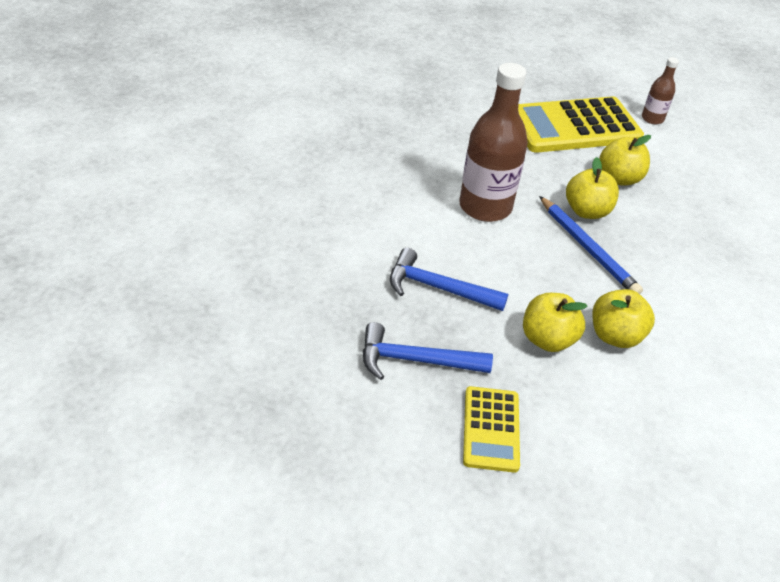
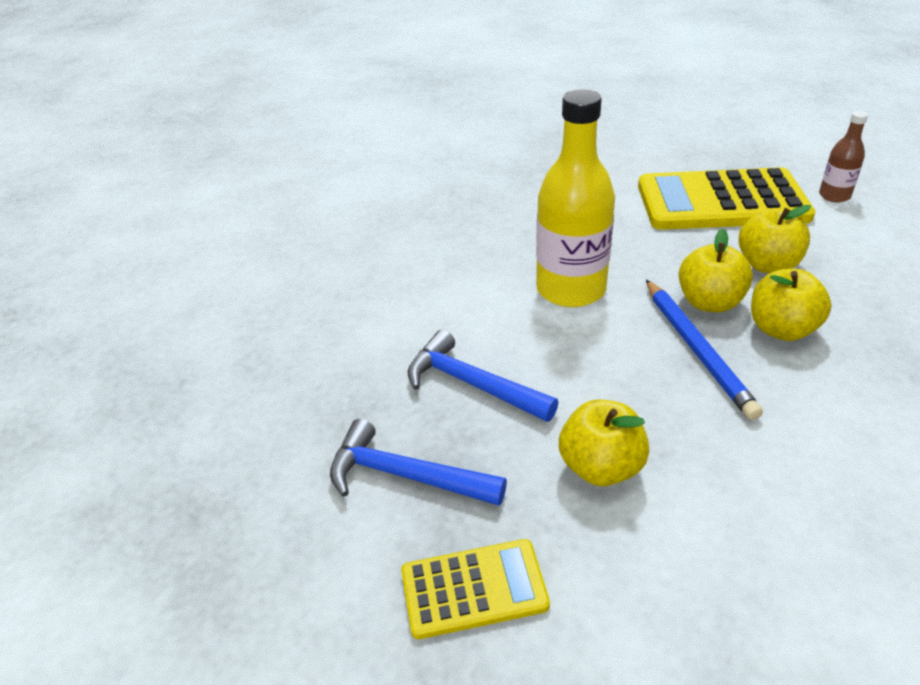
camera: 20 degrees right, 5 degrees down
brown bottle [459,63,528,222] -> yellow bottle [536,89,615,308]
yellow calculator [463,386,520,472] -> yellow calculator turned 120 degrees counterclockwise [401,539,550,639]
yellow apple [592,289,655,348] -> yellow apple moved to [751,269,832,341]

